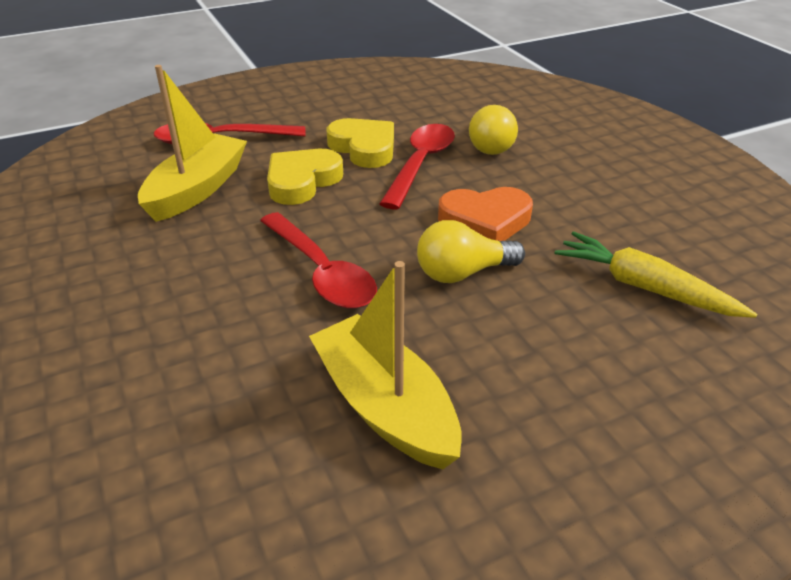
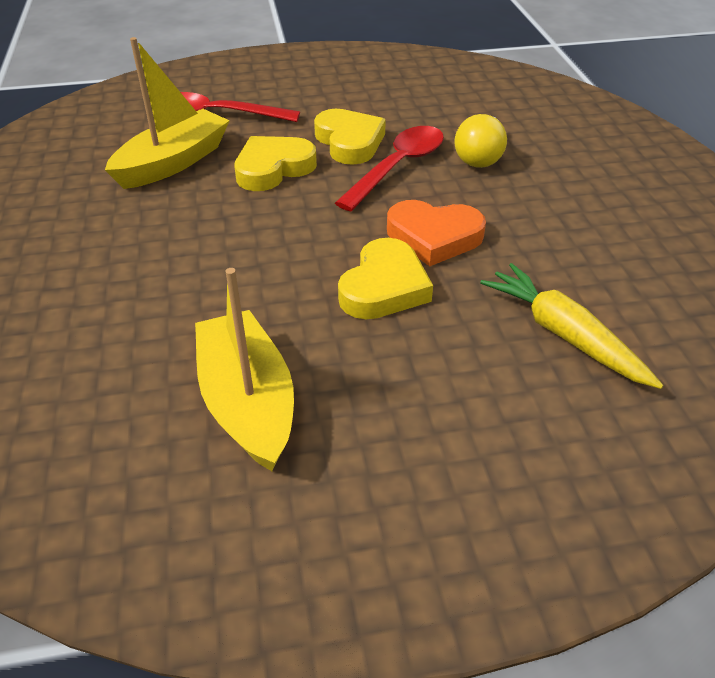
camera: 15 degrees right, 5 degrees up
red spoon [260,212,377,308] -> none
yellow light bulb [417,220,525,283] -> yellow heart [338,238,433,319]

